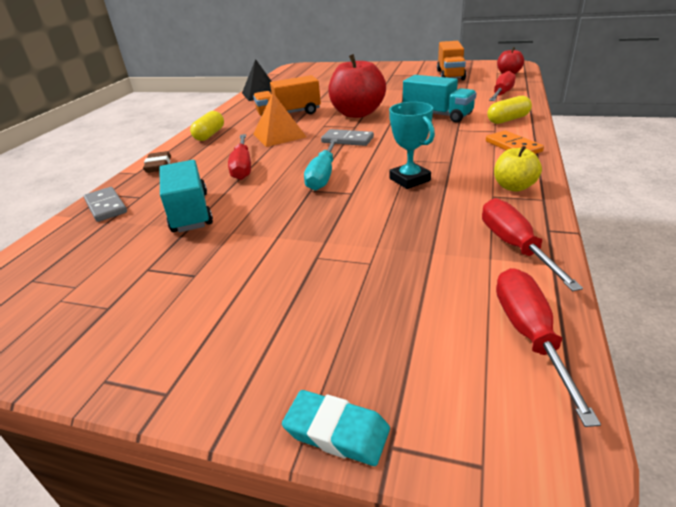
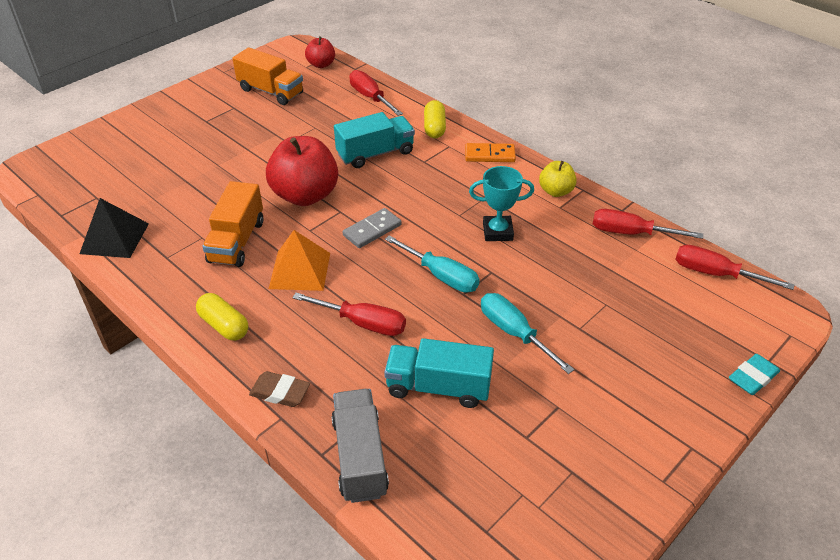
camera: 65 degrees left, 10 degrees up
grey domino [84,187,127,222] -> grey truck [331,389,389,503]
none -> turquoise screwdriver [481,293,574,374]

